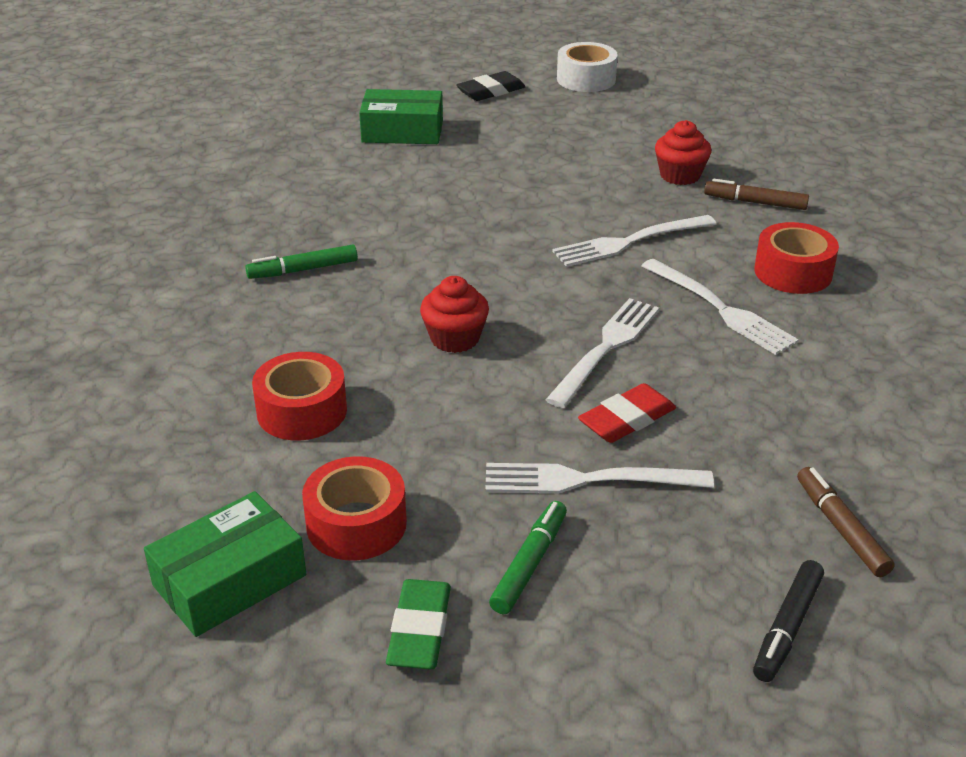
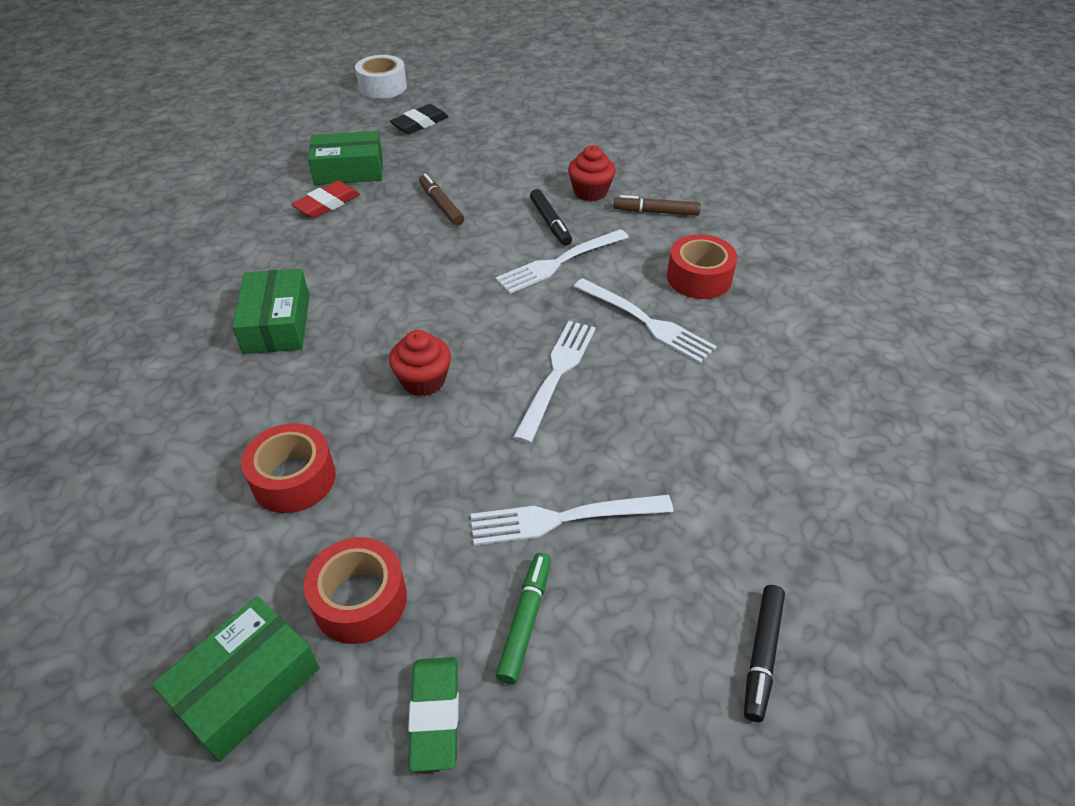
camera: 10 degrees left, 10 degrees up
green marker [245,245,358,279] -> green box [232,269,309,354]
white tape [557,42,618,92] -> white tape moved to [355,55,407,99]
red eraser [578,383,676,443] -> red eraser moved to [291,180,360,218]
brown marker [797,467,895,577] -> brown marker moved to [419,174,464,226]
none -> black marker [530,189,572,246]

